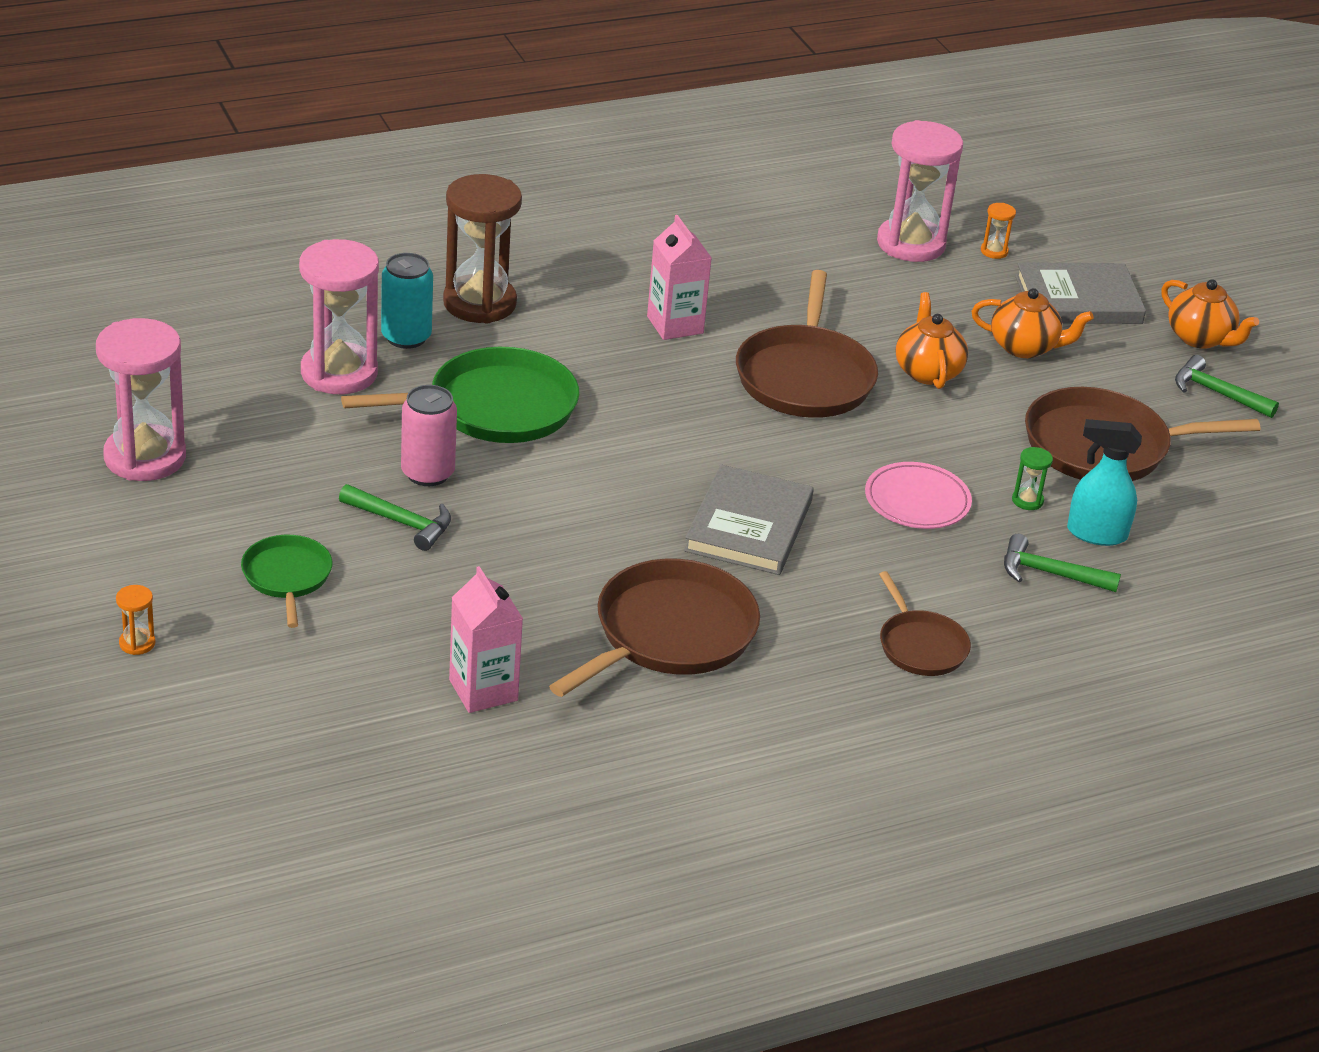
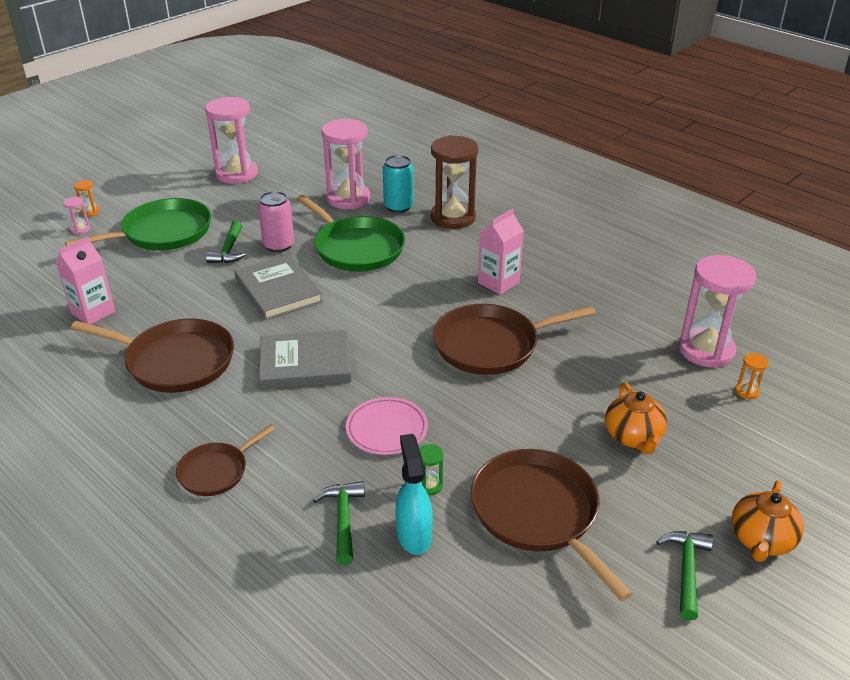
camera: 70 degrees right, 0 degrees up
green pan [241,535,332,628] -> green pan [65,198,211,250], size x1.78
orange teapot [896,292,968,389] -> none
grey book [1015,262,1146,324] -> grey book moved to [234,254,323,320]
none -> pink hourglass [63,197,90,234]

